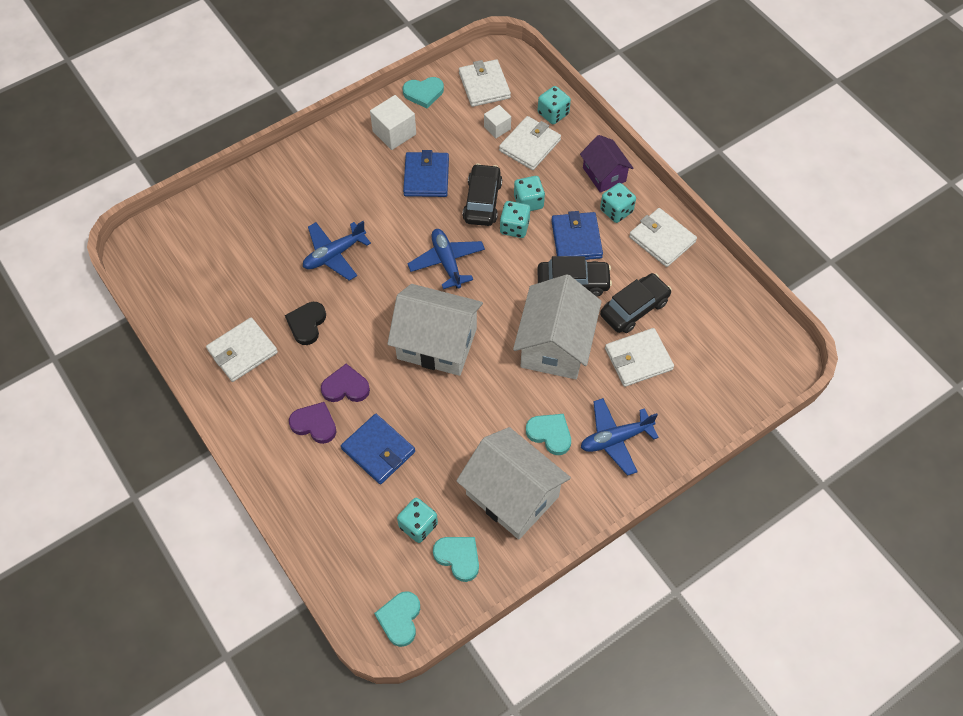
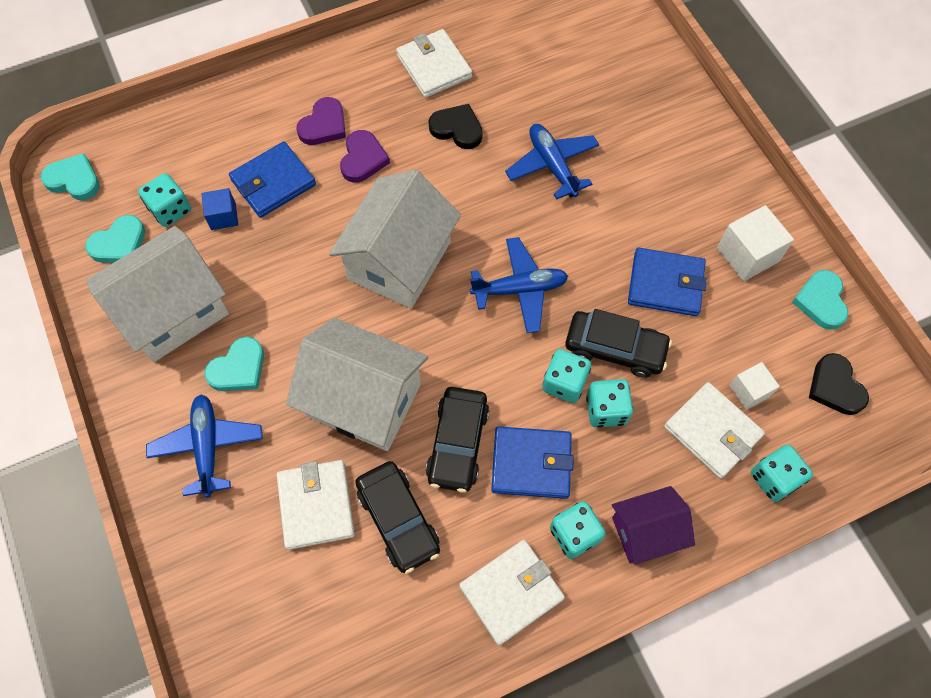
camera: 100 degrees right, 5 degrees up
white wallet [459,59,511,107] -> black heart [809,353,869,415]
none -> blue cube [202,188,238,230]

